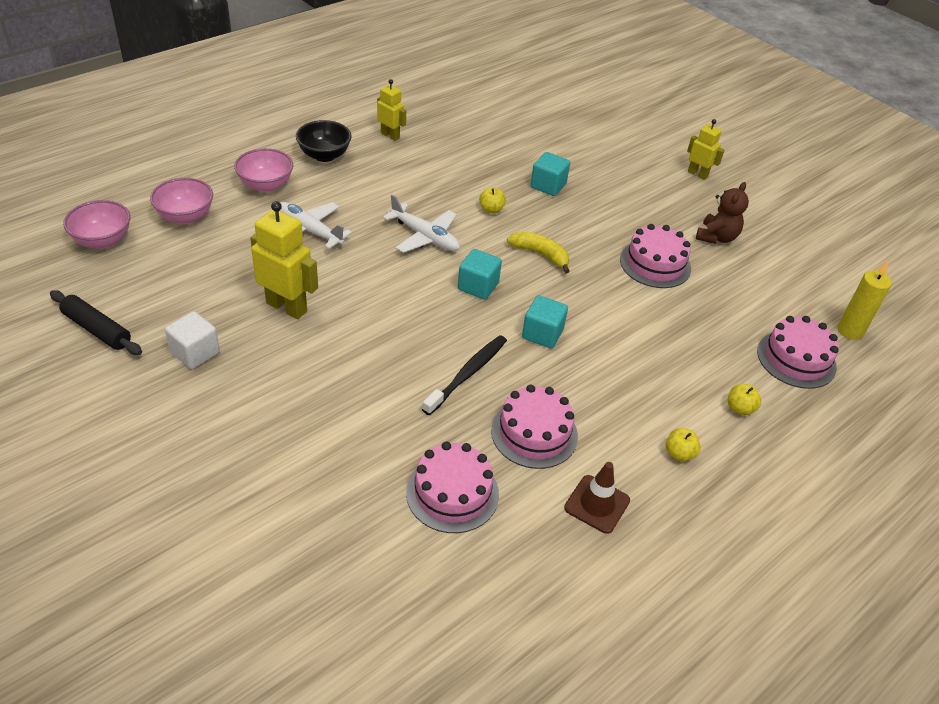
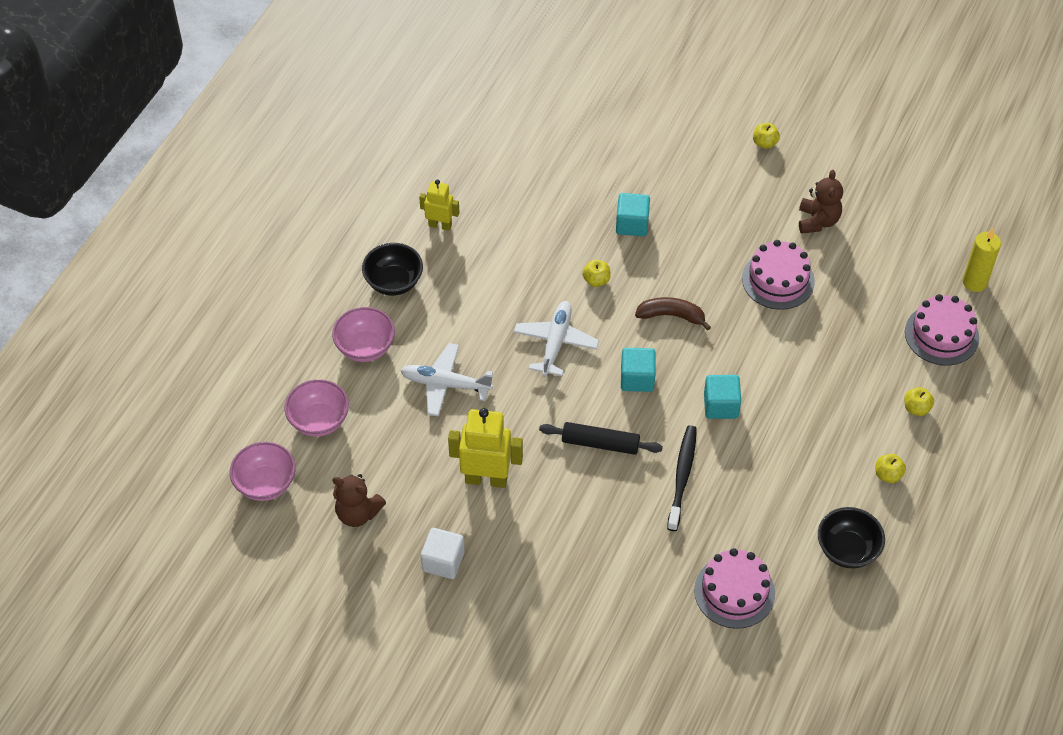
camera: 20 degrees left, 10 degrees up
black rolling pin [50,290,142,355] -> black rolling pin moved to [539,422,663,455]
white plane [383,194,460,253] -> white plane turned 90 degrees counterclockwise [514,301,599,377]
pink cake [491,384,578,469] -> none
yellow banana [507,232,570,273] -> brown banana [635,297,711,331]
brown traffic cone [564,462,630,534] -> black bowl [818,507,885,568]
yellow robot [687,119,725,180] -> yellow apple [753,123,780,149]
none -> brown teddy bear [332,474,386,527]

